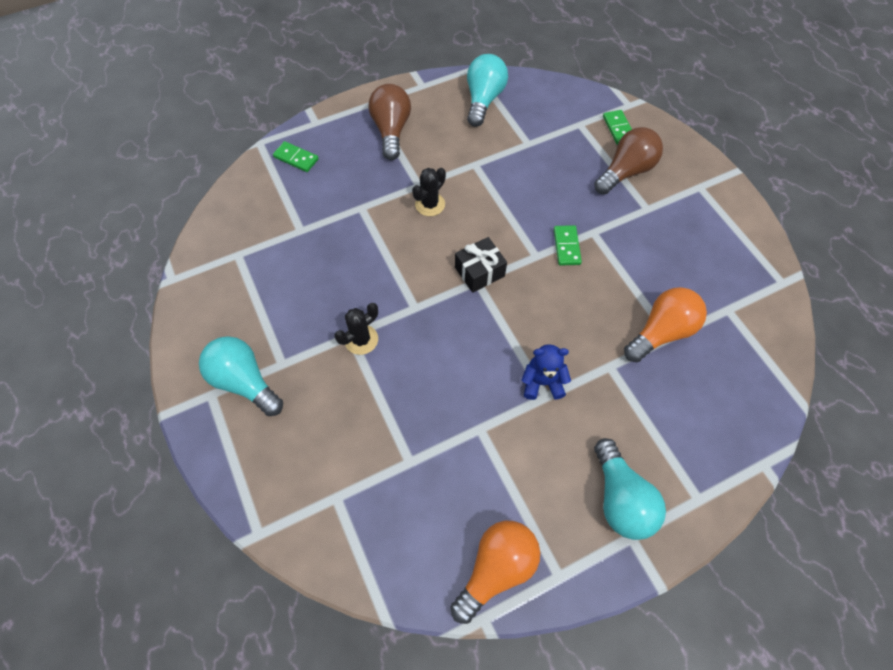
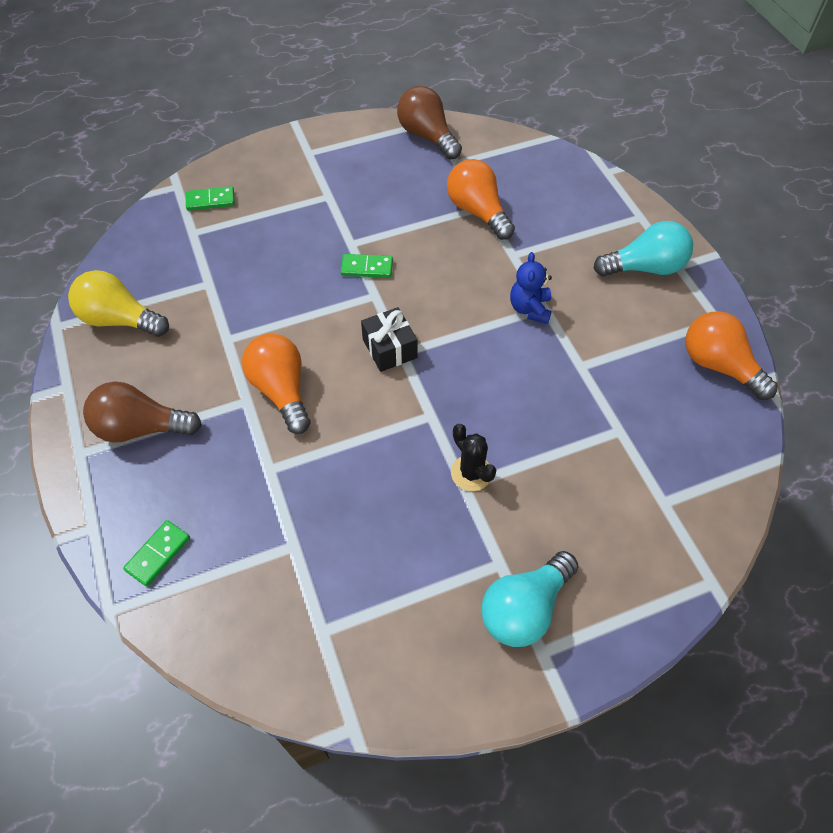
camera: 85 degrees left, 5 degrees down
black cactus [412,168,446,216] -> orange light bulb [242,333,310,434]
turquoise light bulb [467,54,508,127] -> yellow light bulb [68,270,169,337]
brown light bulb [594,127,663,195] -> brown light bulb moved to [397,86,462,159]

